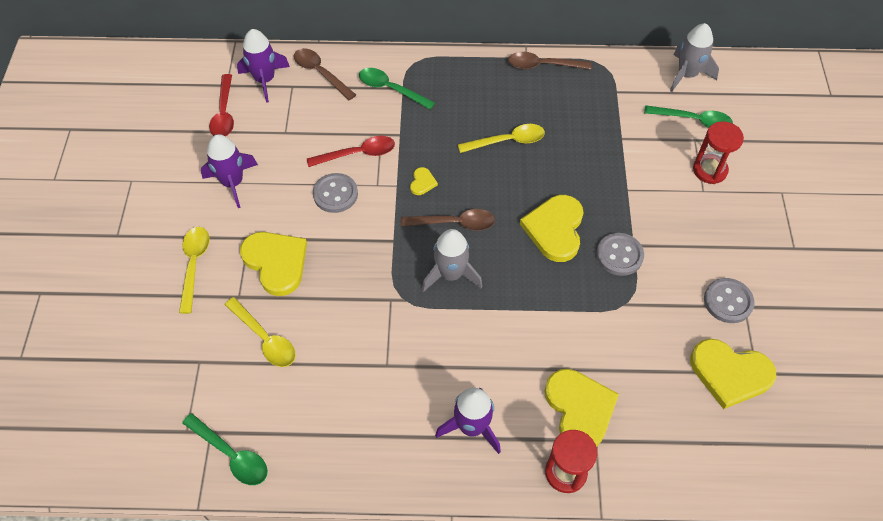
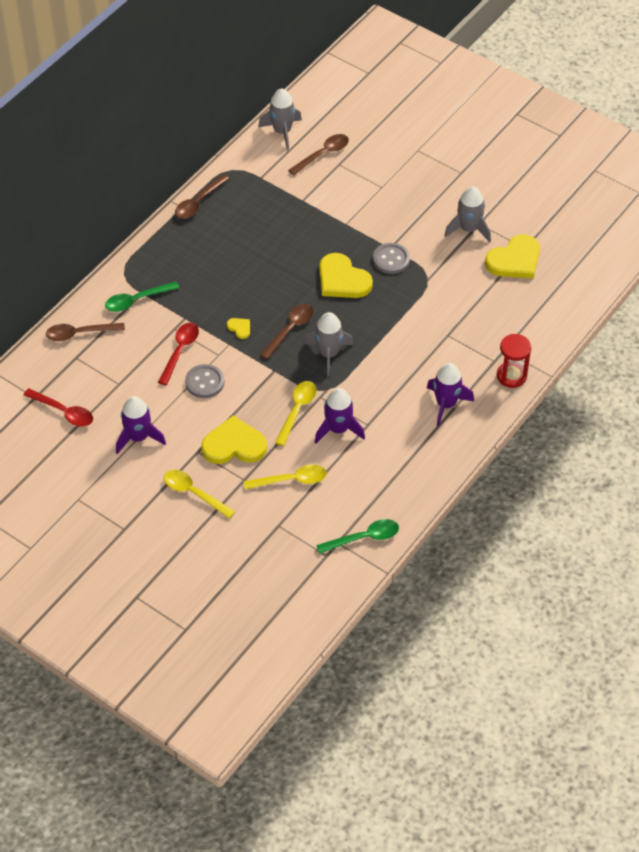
camera: 55 degrees left, 5 degrees down
purple rocket [237,29,290,103] -> purple rocket moved to [315,388,365,443]
yellow spoon [458,124,545,153] -> yellow spoon moved to [275,381,317,446]
yellow heart [544,369,619,447] -> none
green spoon [644,105,733,128] -> brown spoon [288,134,349,175]
red hourglass [693,121,744,184] -> none
grey button [704,278,755,323] -> grey rocket [444,186,491,242]

